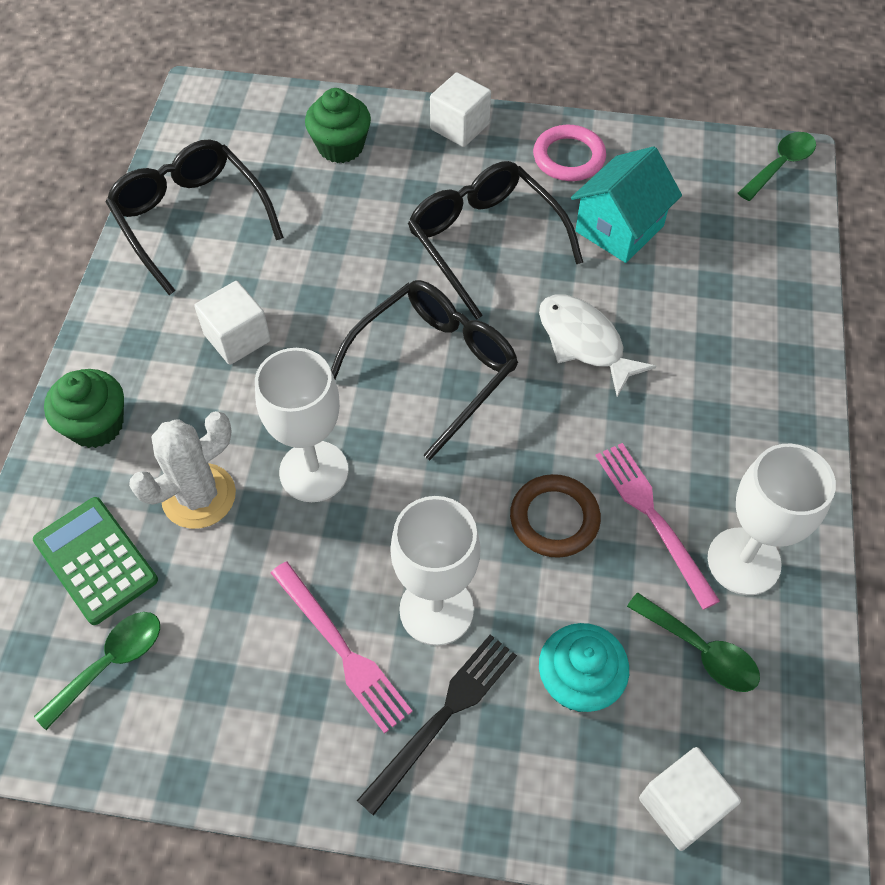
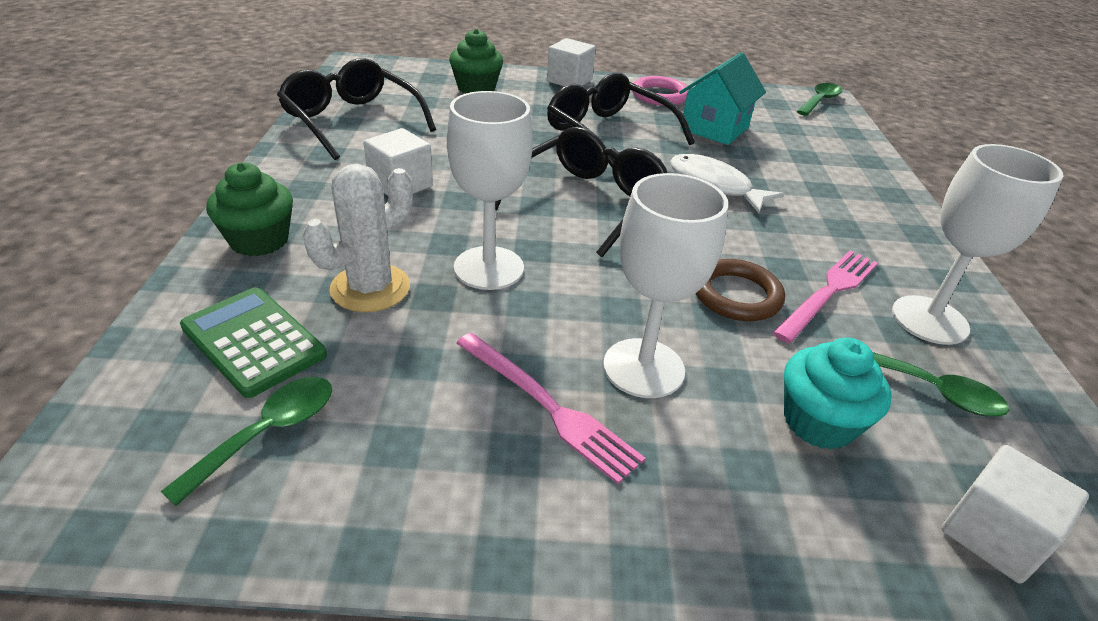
camera: 10 degrees left, 20 degrees down
black fork [357,634,517,816] -> none
pink fork [596,443,720,610] -> pink fork turned 75 degrees clockwise [772,250,878,343]

